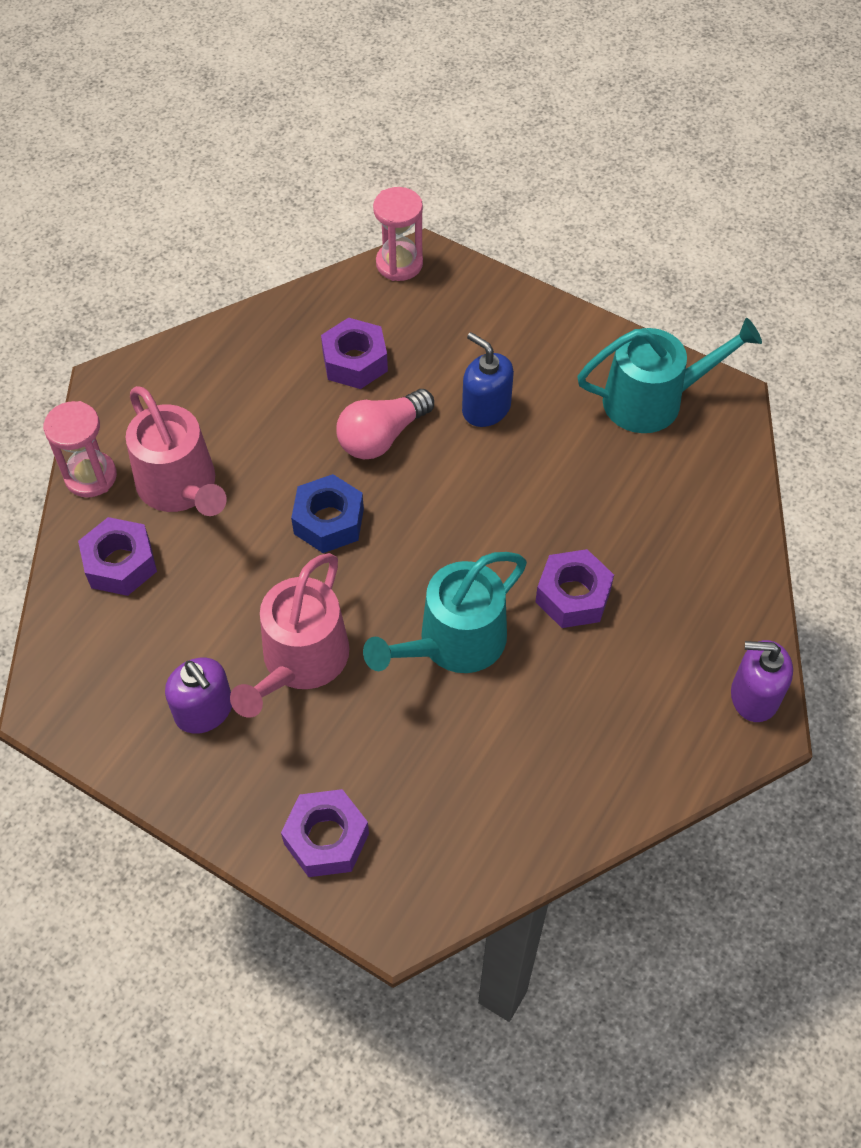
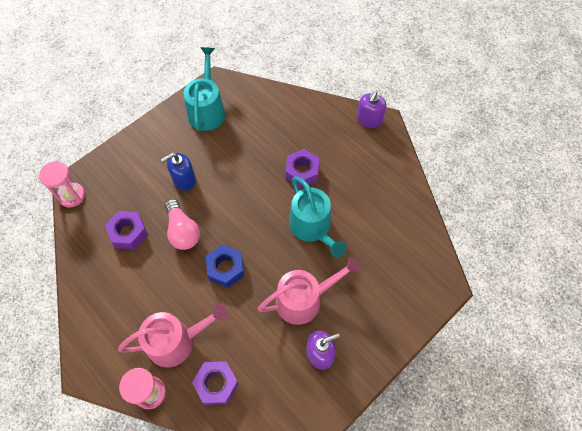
camera: 75 degrees left, 5 degrees up
pink watering can [230,553,349,718] -> pink watering can turned 60 degrees counterclockwise [258,257,361,325]
purple nut [281,789,369,877] -> none

